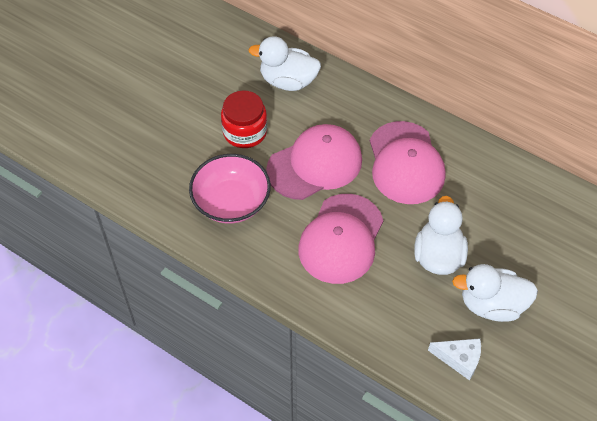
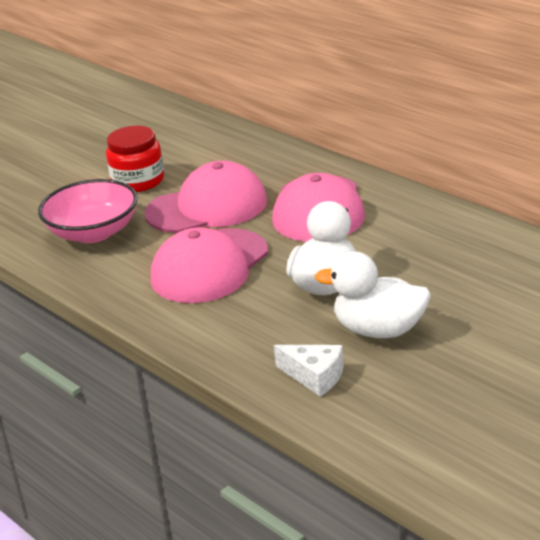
camera: 15 degrees right, 25 degrees down
white duck [248,36,321,91] -> none

